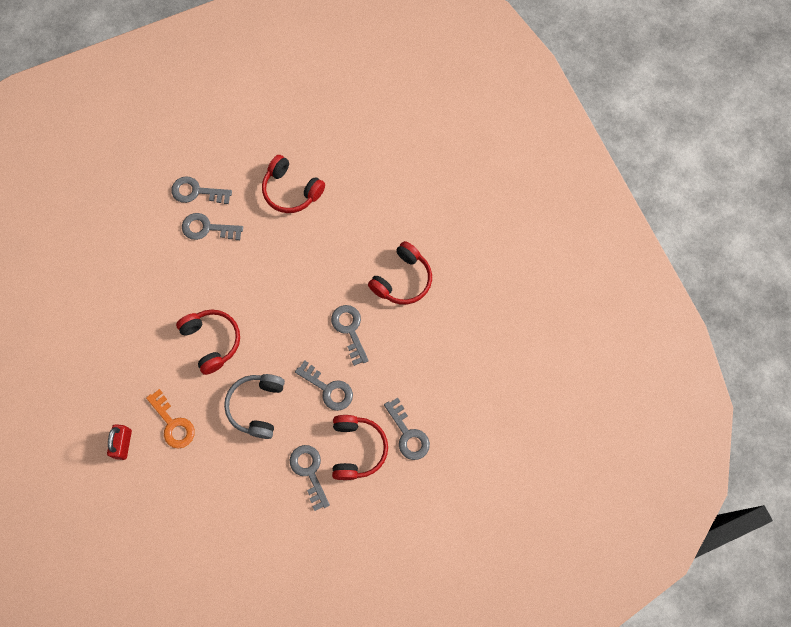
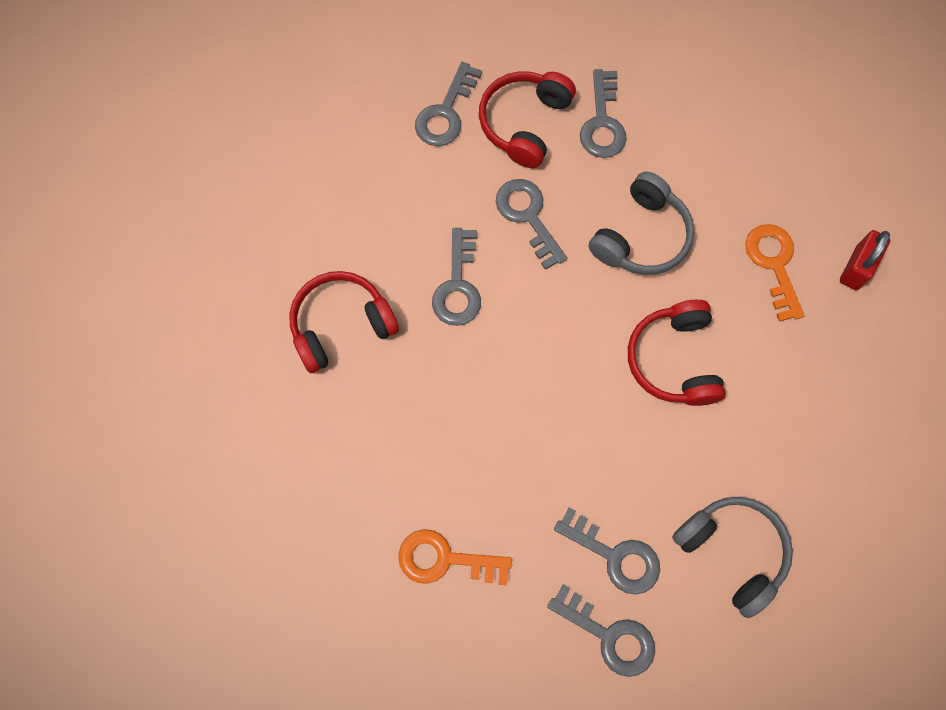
camera: 155 degrees left, 0 degrees up
red headphones [262,155,325,213] -> orange key [398,529,512,585]
grey key [384,397,430,460] -> grey key turned 150 degrees counterclockwise [415,62,482,146]
none -> grey headphones [672,497,793,618]

